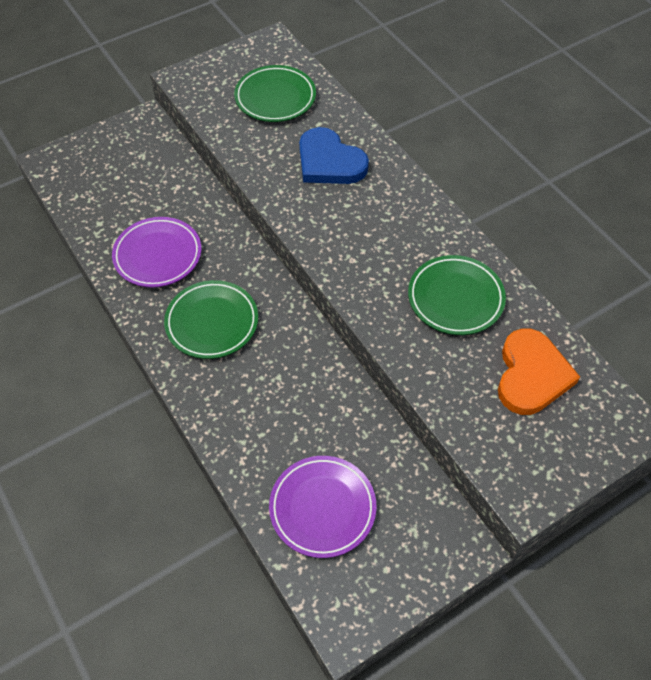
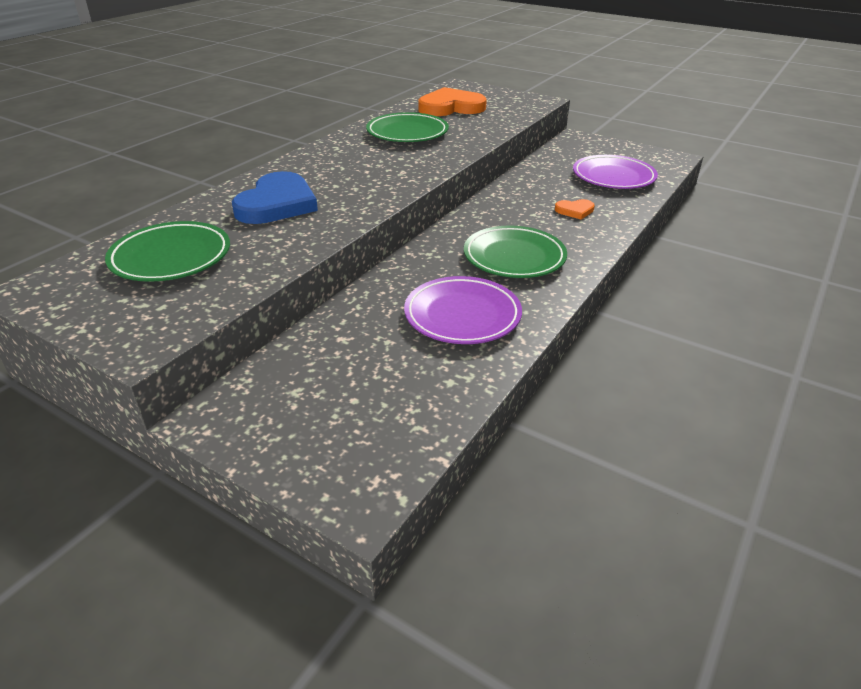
camera: 115 degrees left, 20 degrees down
none -> orange heart [555,199,595,219]

